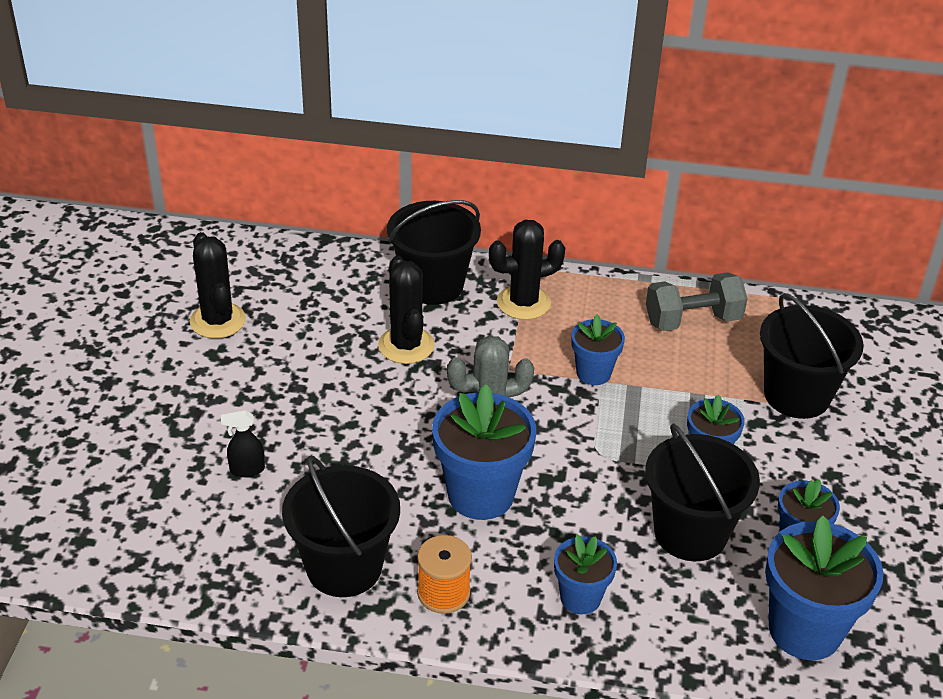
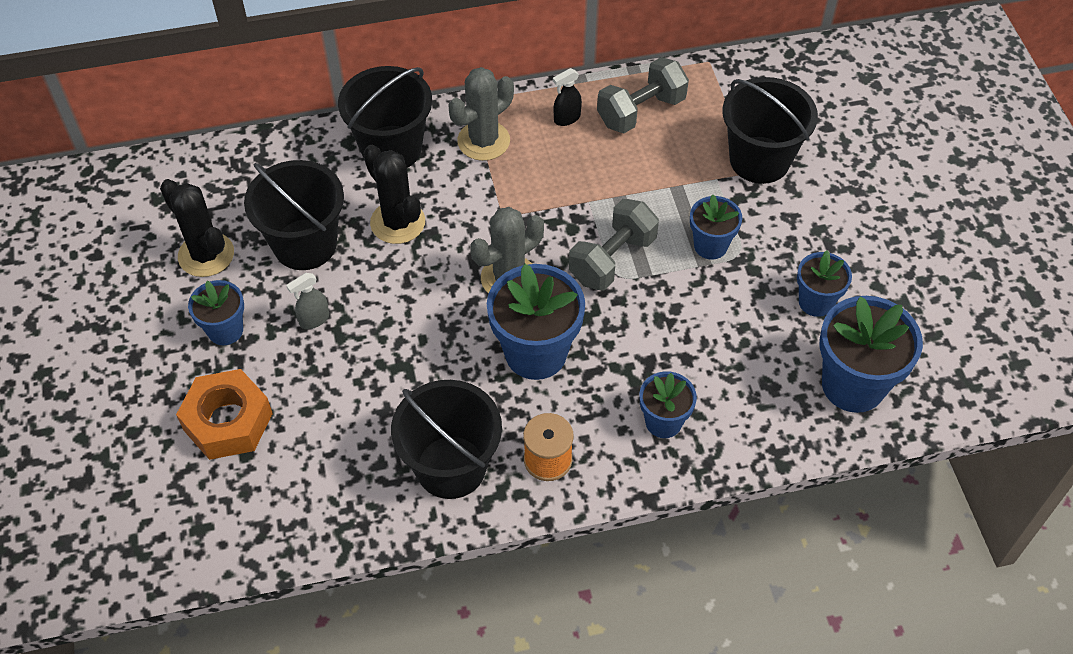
camera: 20 degrees left, 15 degrees up
black spray bottle [221,410,265,477] -> black spray bottle moved to [553,68,582,126]
black cactus [489,220,565,320] -> grey cactus [448,67,514,161]
blue flower pot [571,314,625,385] -> blue flower pot moved to [188,280,244,345]
black bucket [645,423,760,561] -> black bucket moved to [244,160,344,270]
none -> orange nut [176,369,273,460]
none -> grey spray bottle [286,273,329,329]
none -> grey dumbbell [569,199,659,290]

